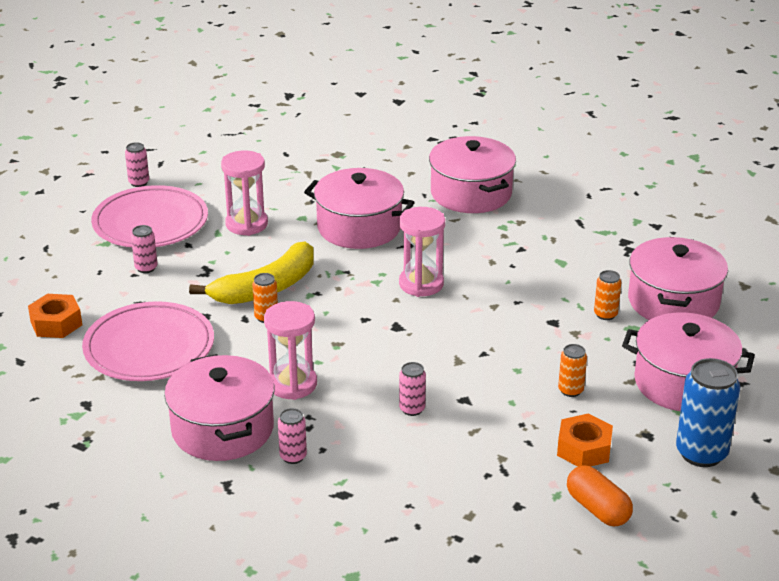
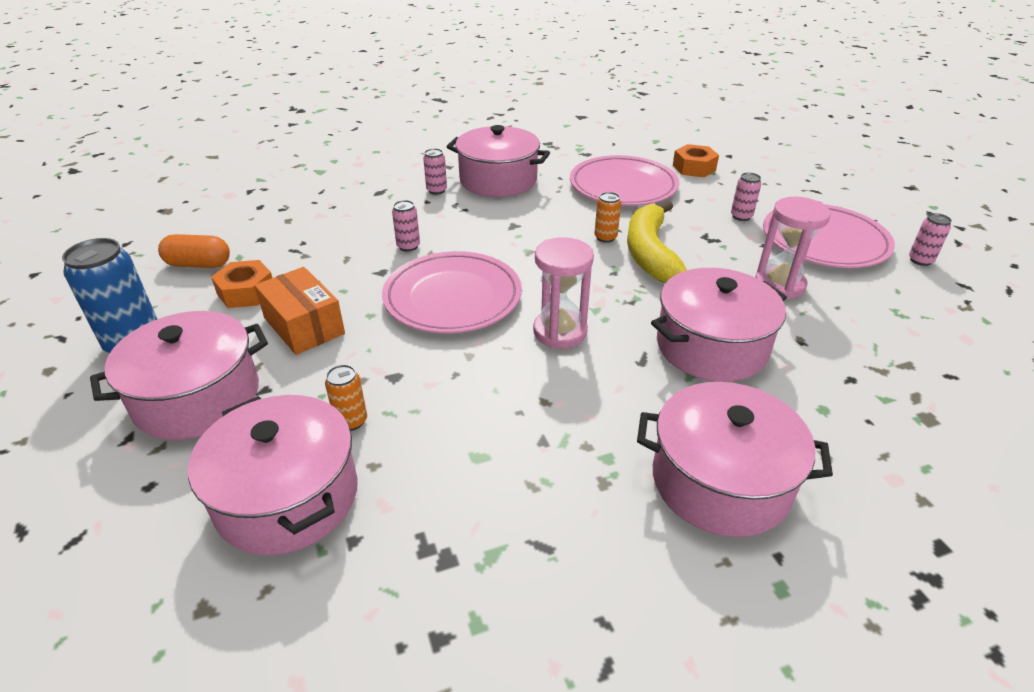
camera: 130 degrees right, 5 degrees up
pink hourglass [264,301,317,400] -> none
orange can [558,344,587,397] -> orange box [254,267,345,355]
none -> pink plate [382,251,522,333]

